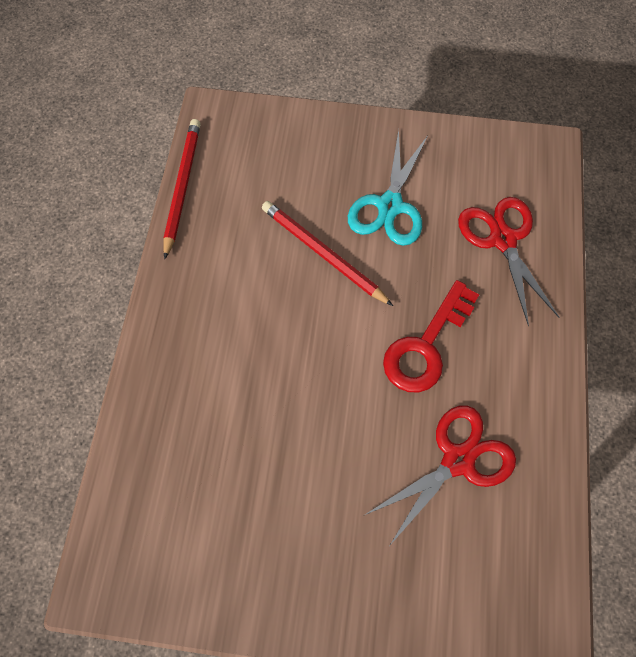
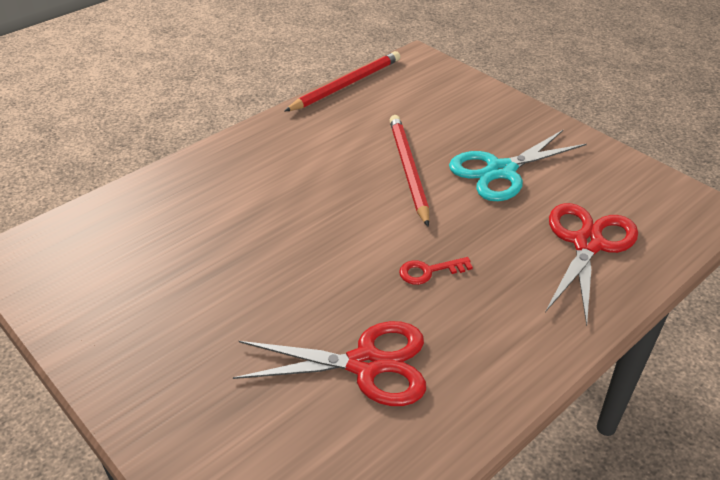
camera: 40 degrees right, 25 degrees down
red key [383,280,479,392] -> red key [399,257,473,285], size x0.49

